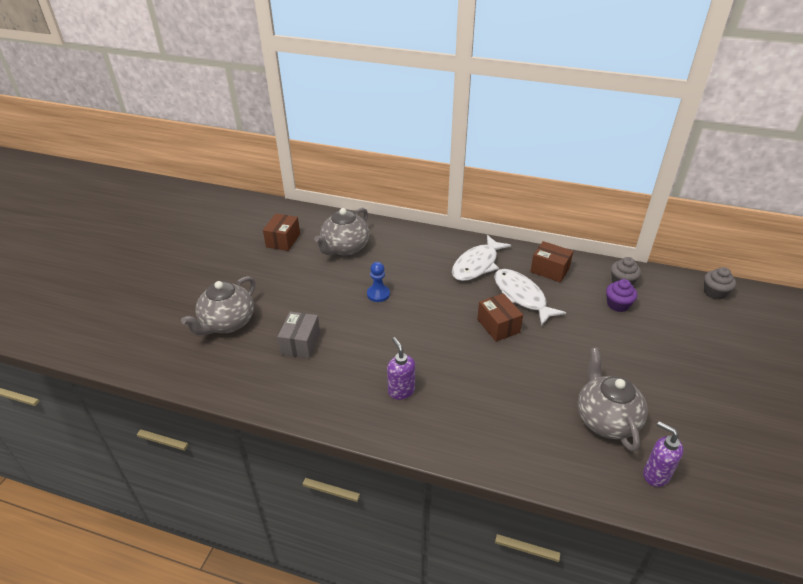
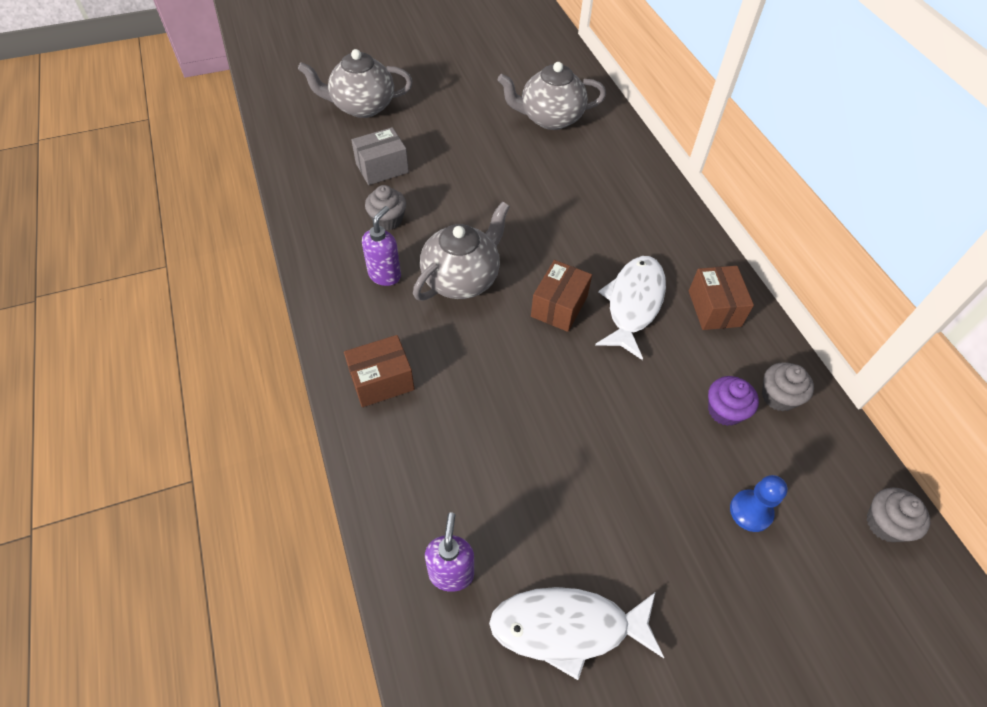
camera: 50 degrees right, 15 degrees up
brown box [263,213,300,251] -> brown box moved to [344,335,415,407]
blue pawn [367,262,390,302] -> blue pawn moved to [730,475,788,532]
white fish [452,235,511,281] -> white fish moved to [489,587,664,680]
grey teapot [577,348,648,452] -> grey teapot moved to [413,201,510,300]
none -> grey cupcake [365,185,406,230]

